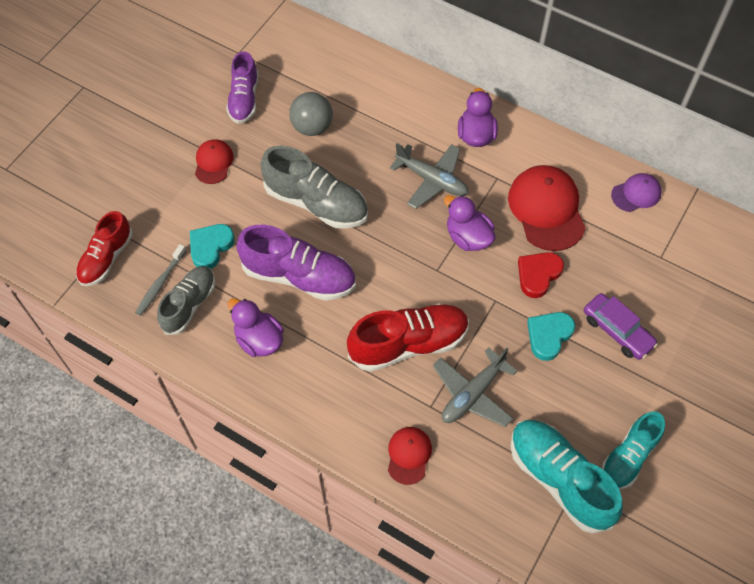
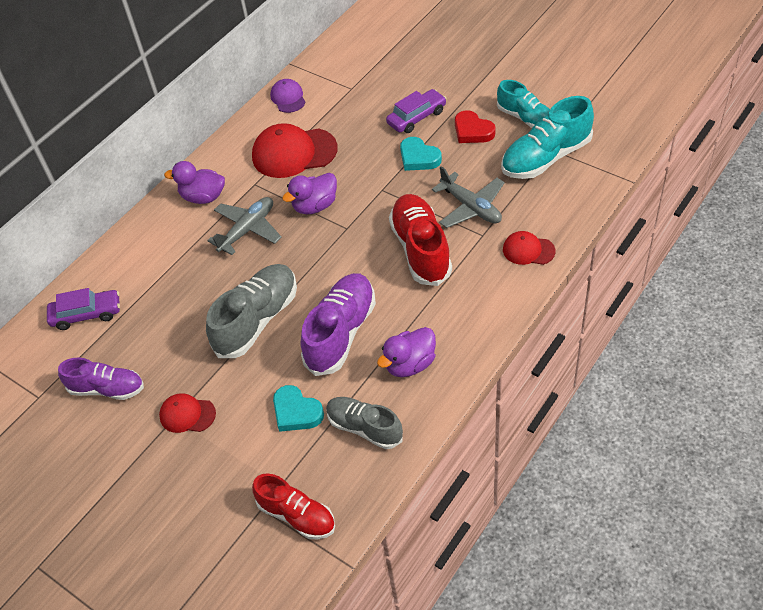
camera: 80 degrees left, 10 degrees down
grey toothbrush [135,244,186,316] -> none
grey ball [289,92,333,136] -> none
red heart [518,252,564,298] -> red heart moved to [455,110,496,143]
none -> purple car [47,288,120,330]

